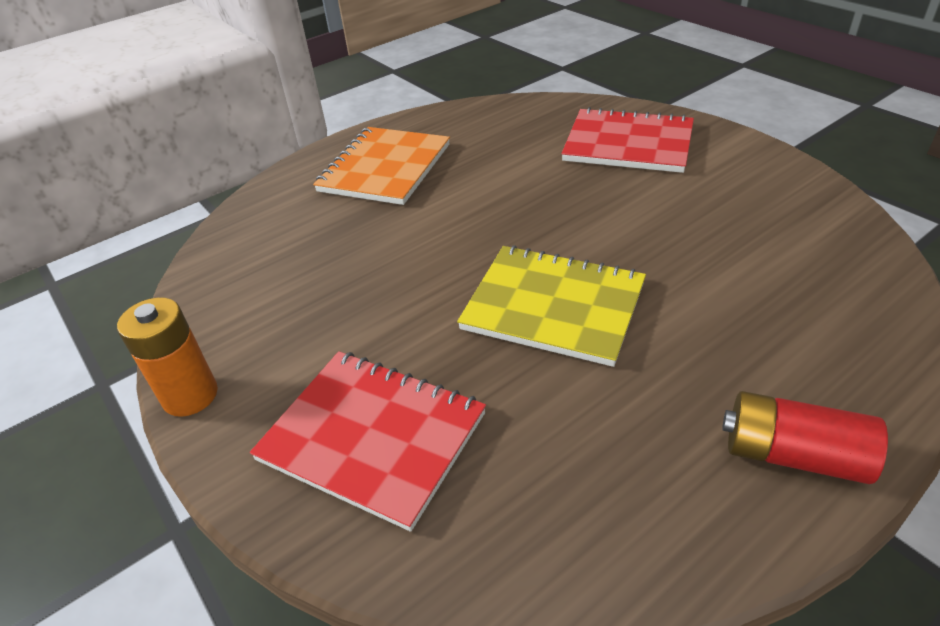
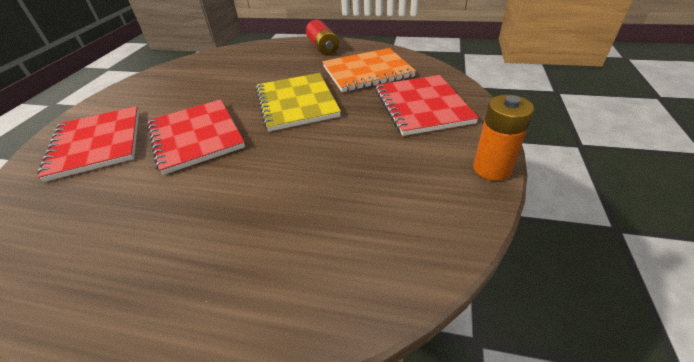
camera: 130 degrees left, 0 degrees up
orange notebook [313,127,450,205] -> orange notebook moved to [323,48,416,92]
none -> red notebook [147,99,245,175]

